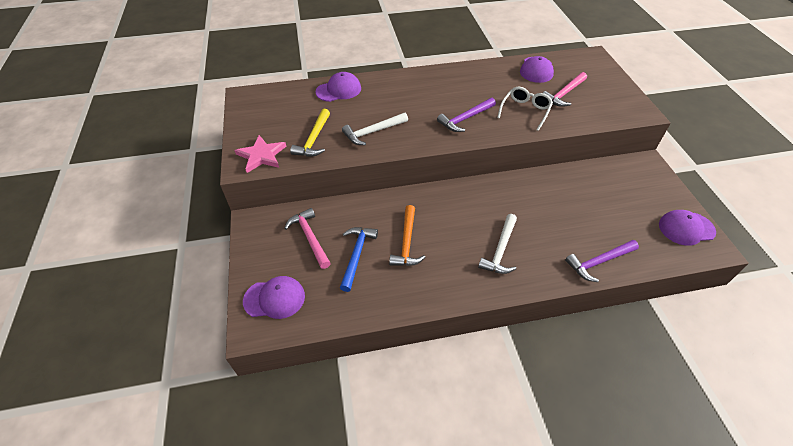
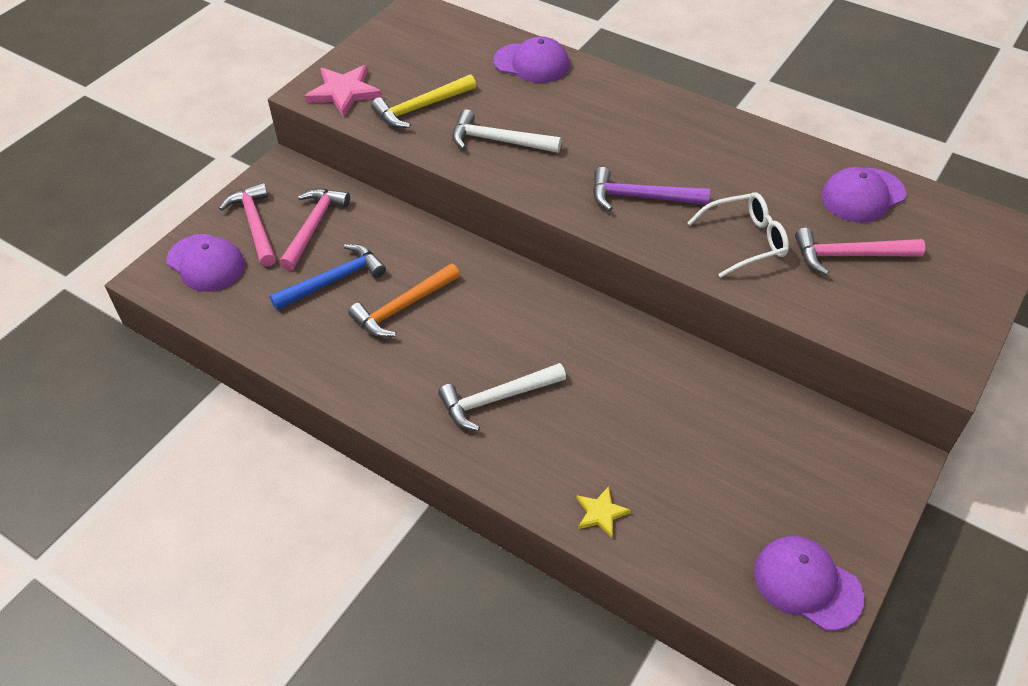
camera: 45 degrees right, 0 degrees up
purple hammer [565,240,639,282] -> yellow star [576,486,631,538]
none -> pink hammer [219,183,276,267]

